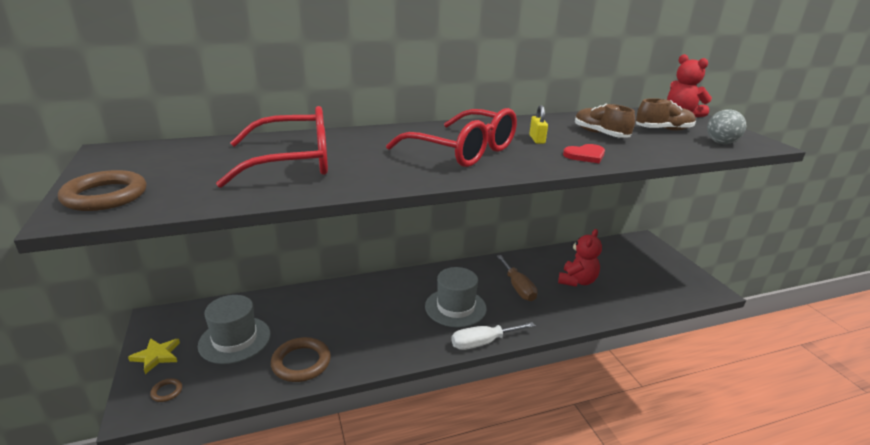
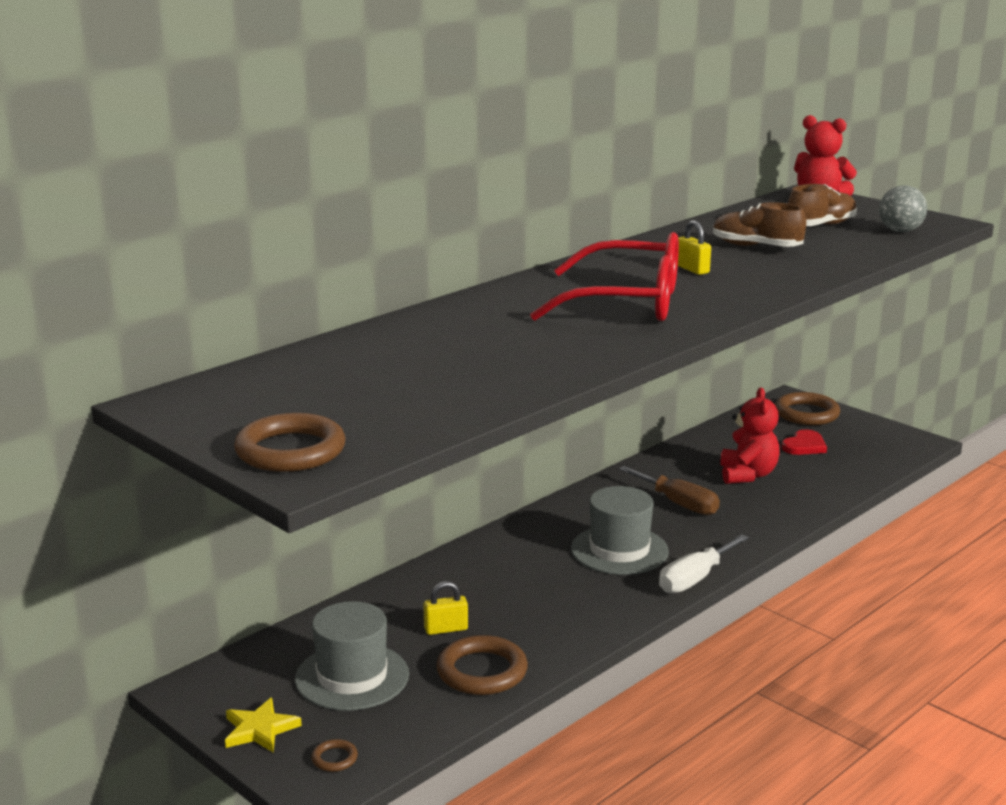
camera: 25 degrees left, 5 degrees down
red glasses [216,106,328,188] -> none
red heart [563,144,605,163] -> red heart moved to [781,429,827,455]
none -> yellow padlock [423,581,468,635]
none -> brown ring [775,392,840,425]

